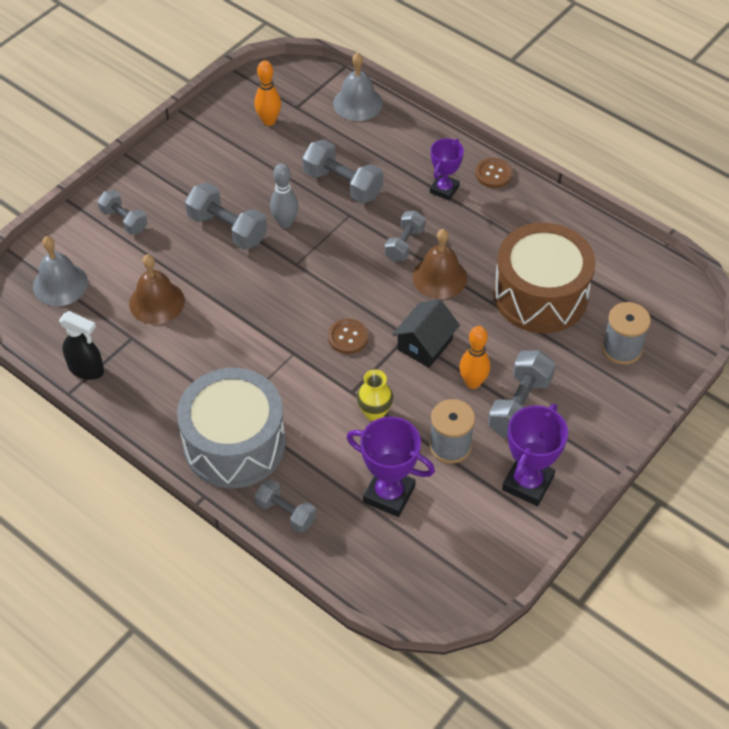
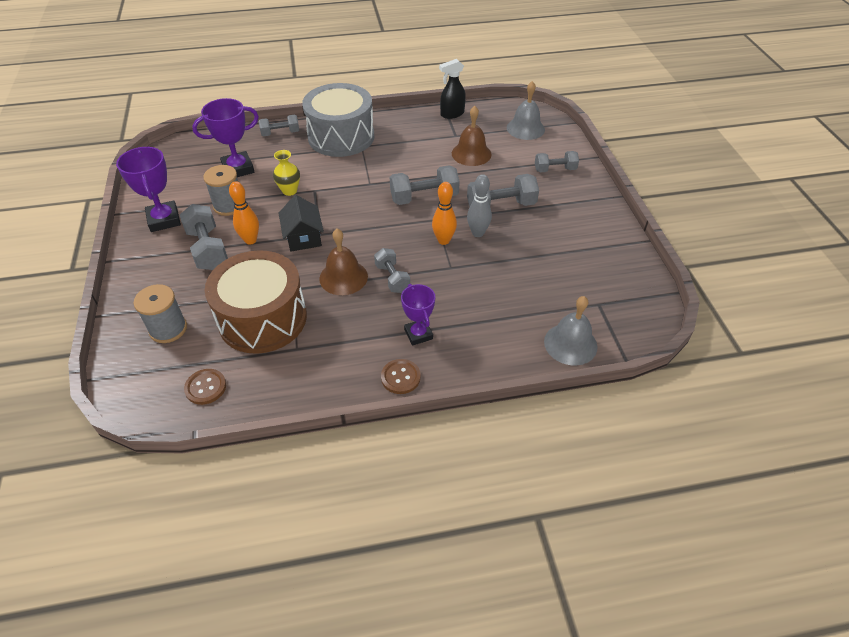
camera: 130 degrees right, 5 degrees down
orange bowling pin [254,61,281,126] -> orange bowling pin moved to [432,182,457,245]
grey dumbbell [302,139,383,203] -> grey dumbbell moved to [390,165,460,205]
brown button [328,319,368,354] -> brown button moved to [184,369,226,405]

